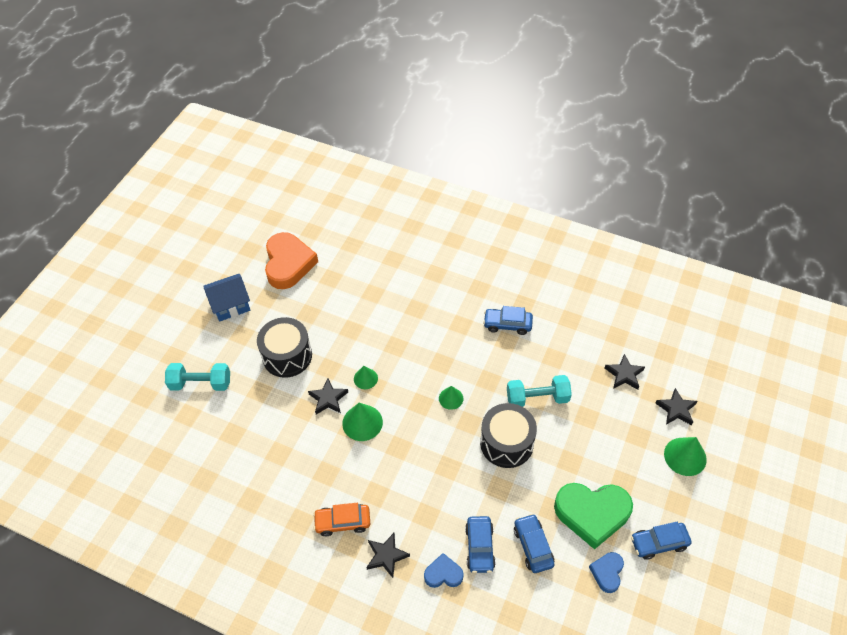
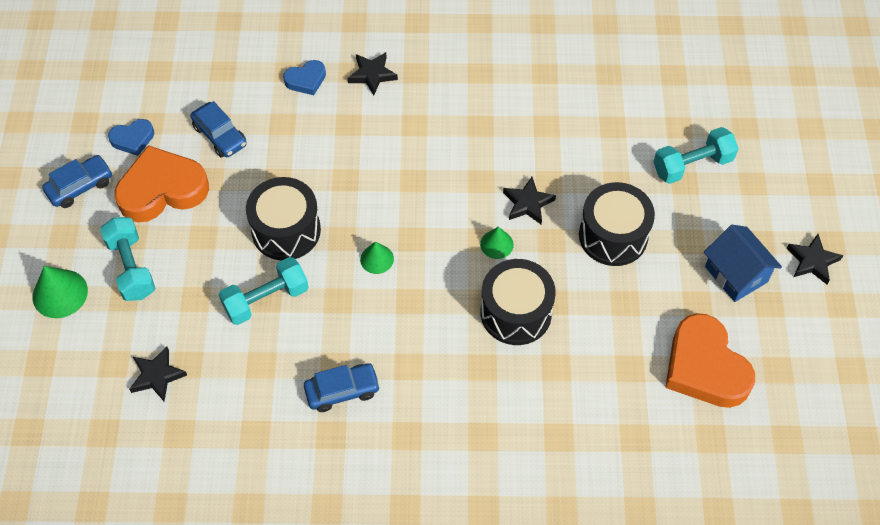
camera: 155 degrees right, 5 degrees up
blue house [204,274,250,322] -> blue house turned 75 degrees counterclockwise [704,225,782,302]
orange car [313,503,370,536] -> none
green cone [342,403,383,441] -> none
blue car [465,516,496,573] -> none
green heart [554,483,633,550] -> orange heart [114,145,209,222]
blue heart [589,552,624,593] -> blue heart turned 75 degrees clockwise [108,119,154,156]
black star [655,388,697,425] -> black star moved to [787,234,843,284]
none -> turquoise dumbbell [100,217,156,301]
none -> black drum [481,259,556,345]

